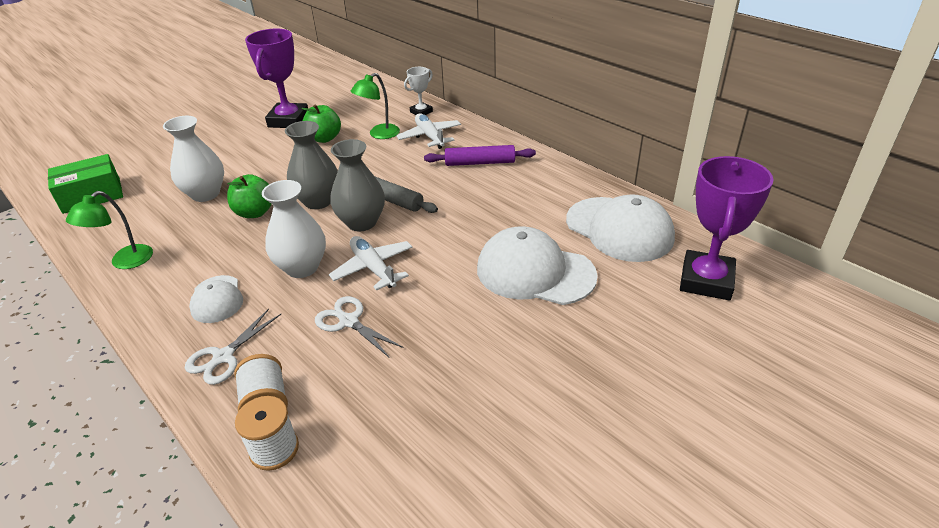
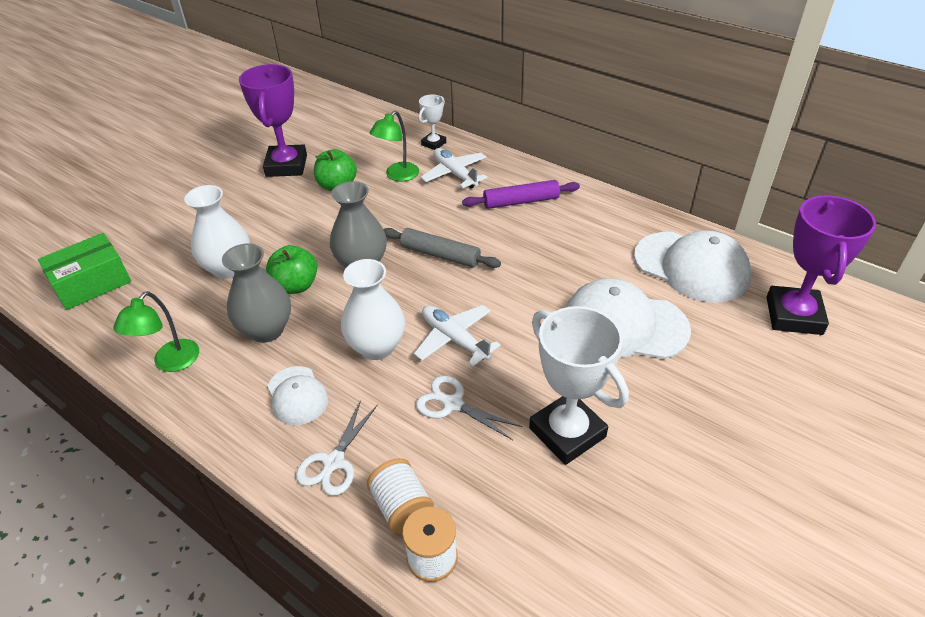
camera: 10 degrees left, 5 degrees up
grey vase [330,139,385,231] -> grey vase moved to [222,243,291,343]
none -> white trophy [529,306,629,465]

